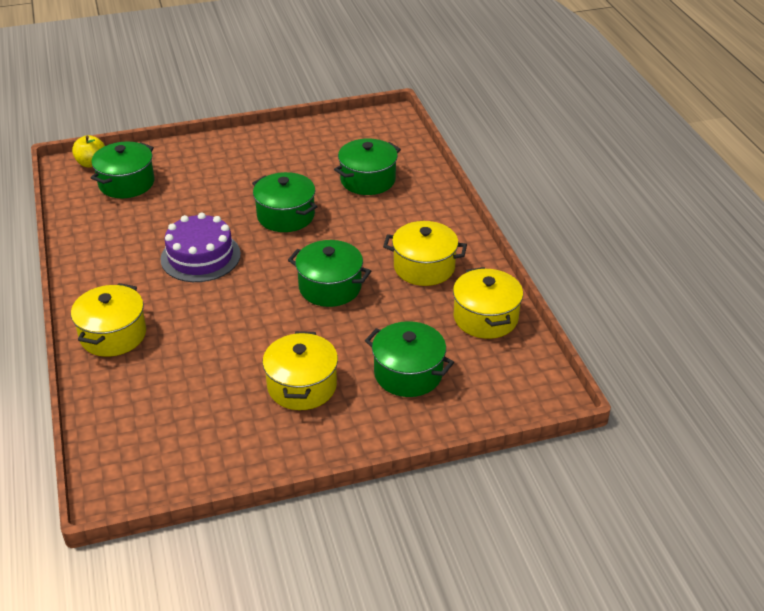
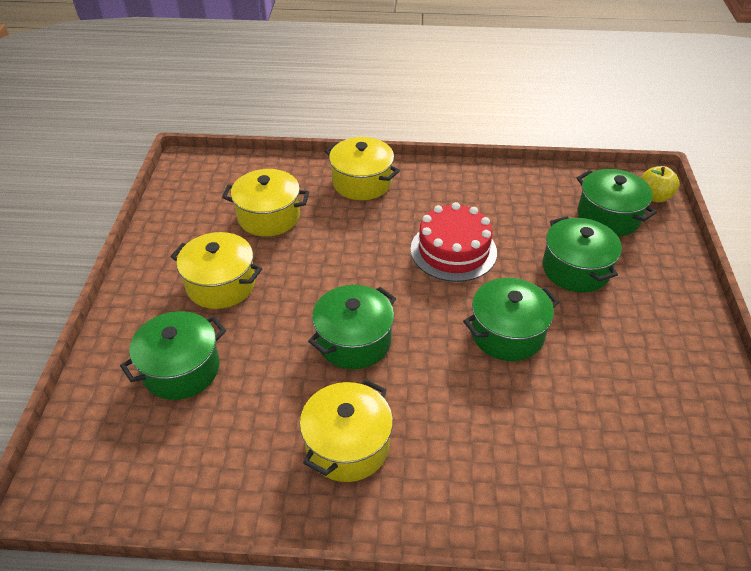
camera: 110 degrees right, 5 degrees up
purple cake [161,212,241,282] -> red cake [411,202,497,282]
green pot [334,138,401,195] -> green pot moved to [542,216,622,293]
yellow pot [453,267,523,339] -> yellow pot moved to [222,169,309,237]

